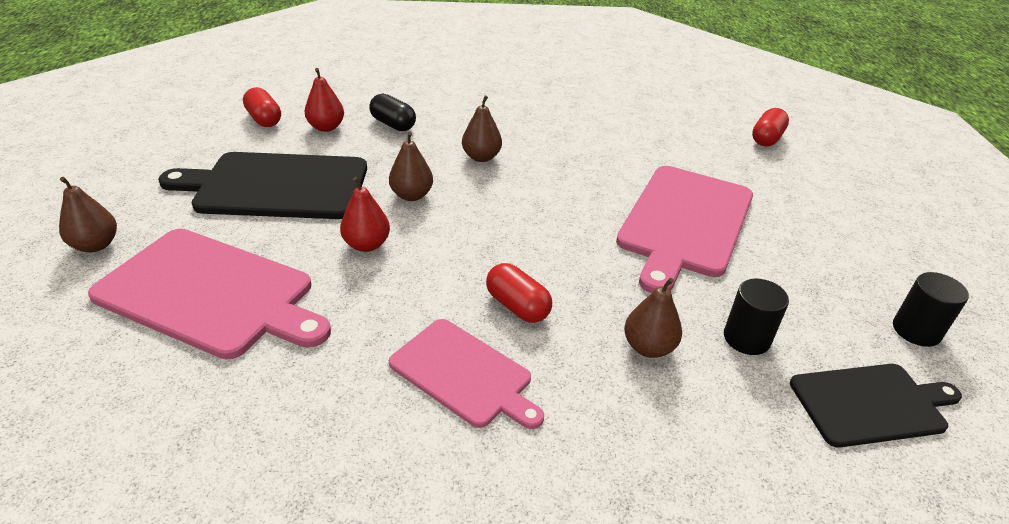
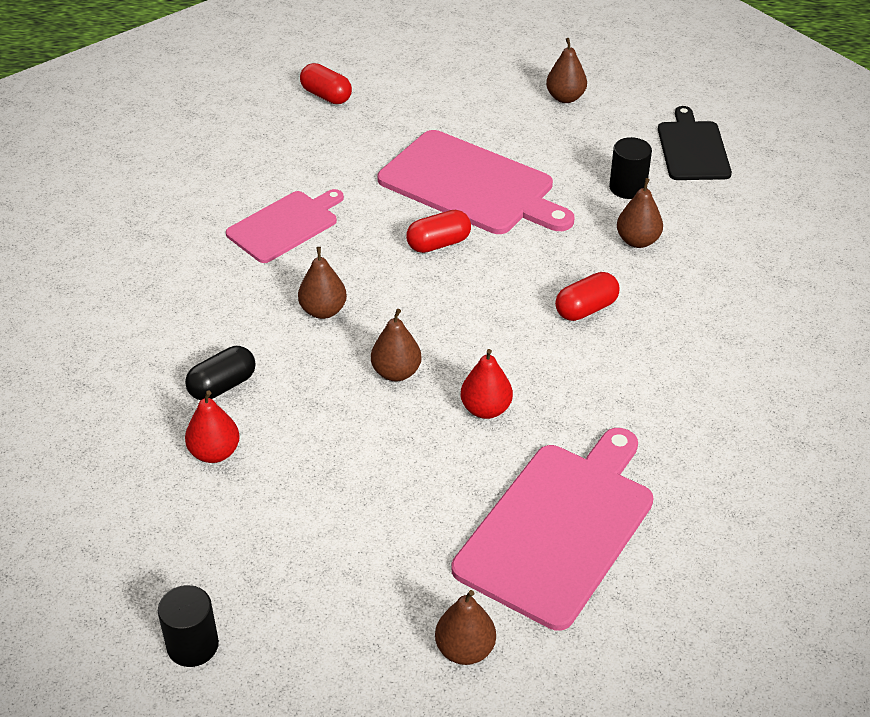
camera: 80 degrees left, 5 degrees up
black cutting board [158,152,367,219] -> none
red capsule [243,87,281,127] -> red capsule moved to [406,210,471,253]
pink cutting board [389,319,544,429] -> pink cutting board moved to [226,189,344,263]
black cylinder [893,272,969,347] -> black cylinder moved to [158,585,219,667]
none -> brown pear [546,38,587,103]

